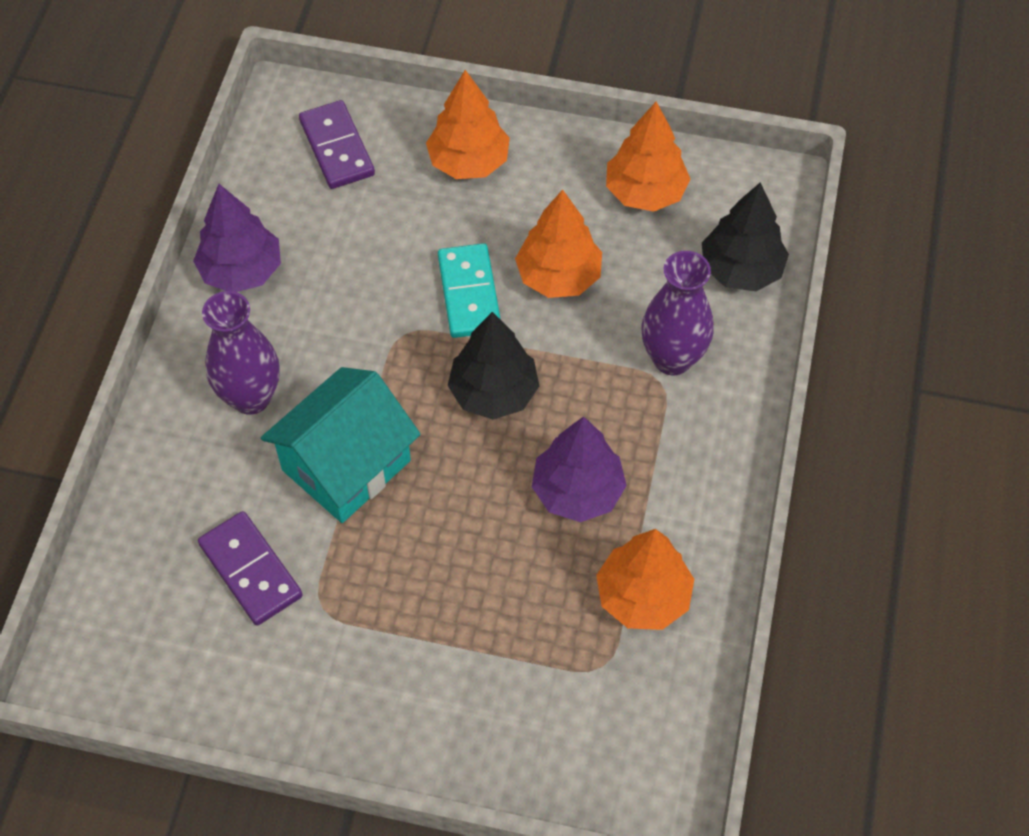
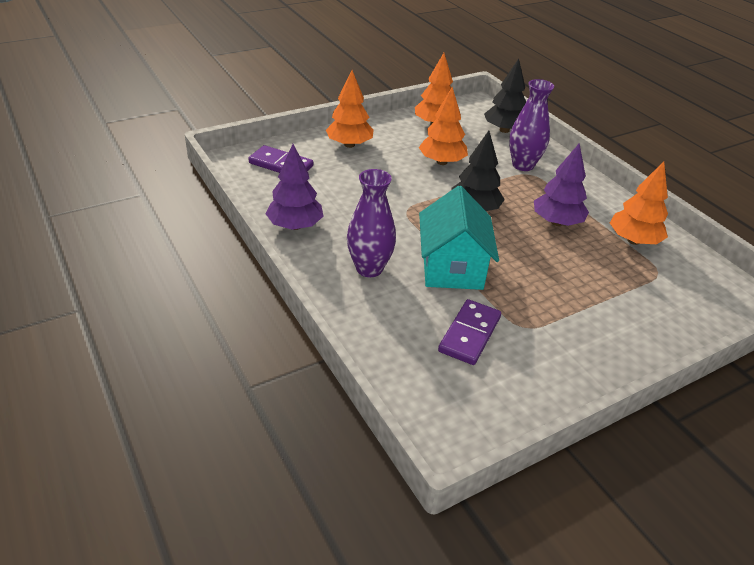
camera: 45 degrees left, 20 degrees down
purple domino [198,511,303,626] -> purple domino turned 75 degrees counterclockwise [438,299,501,365]
turquoise domino [438,243,501,338] -> none

